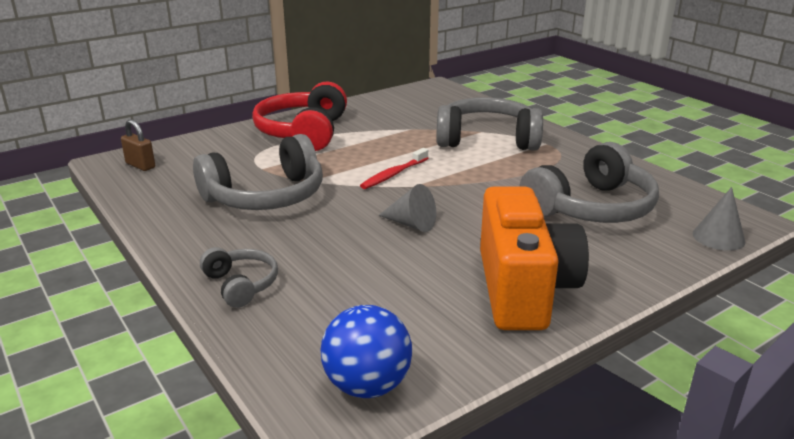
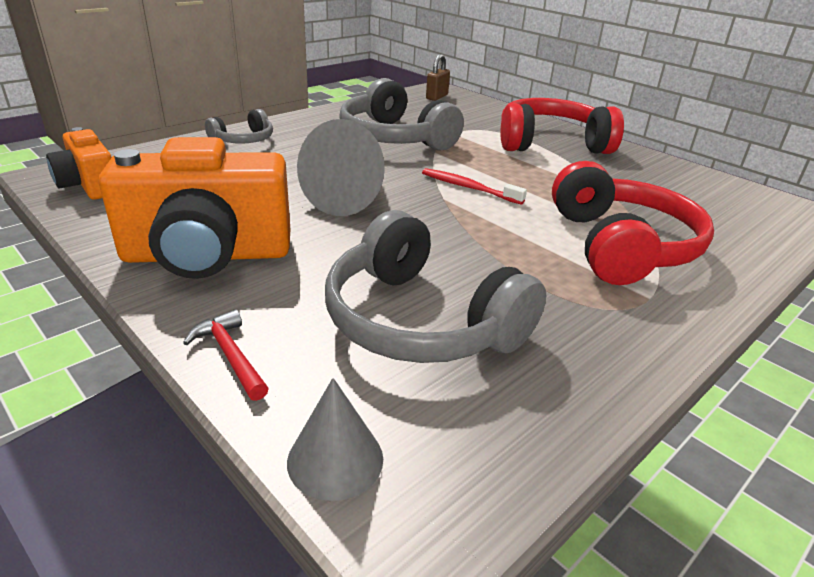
camera: 80 degrees right, 5 degrees up
blue ball [321,305,412,398] -> orange camera [46,127,112,200]
grey cone [379,184,436,232] -> grey cone [297,119,385,216], size x1.71
grey headphones [436,97,543,151] -> red headphones [552,161,714,285]
none -> red hammer [183,309,269,401]

